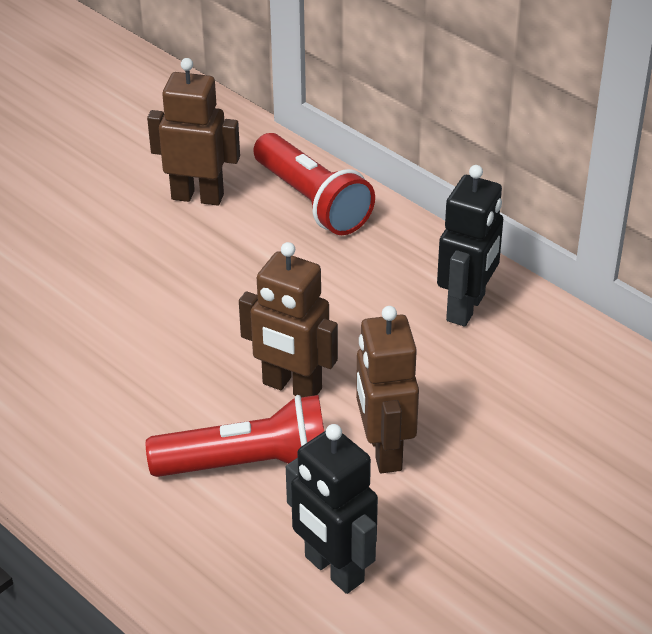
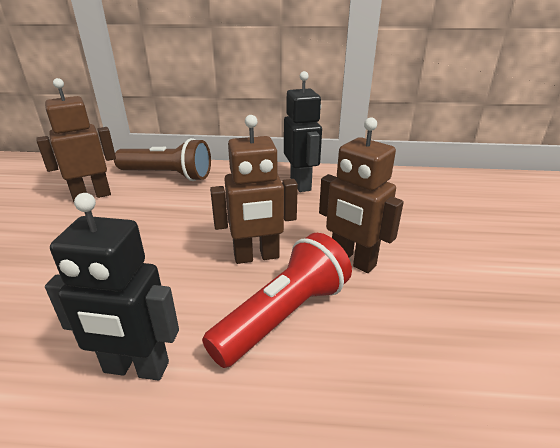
camera: 40 degrees left, 10 degrees down
red flashlight [253,133,375,235] -> brown flashlight [114,138,211,181]
black robot [286,424,378,594] -> black robot moved to [45,193,179,381]

